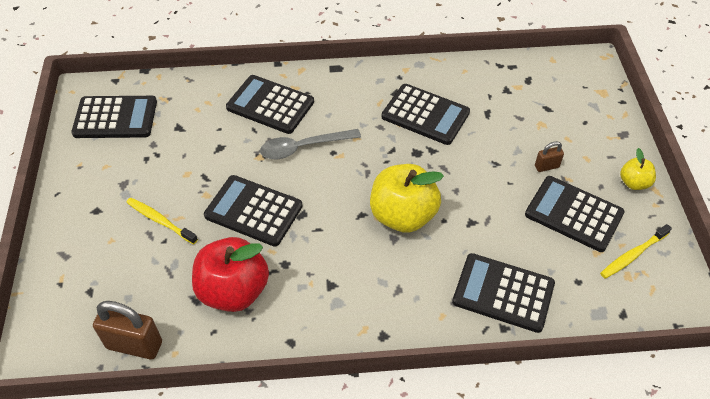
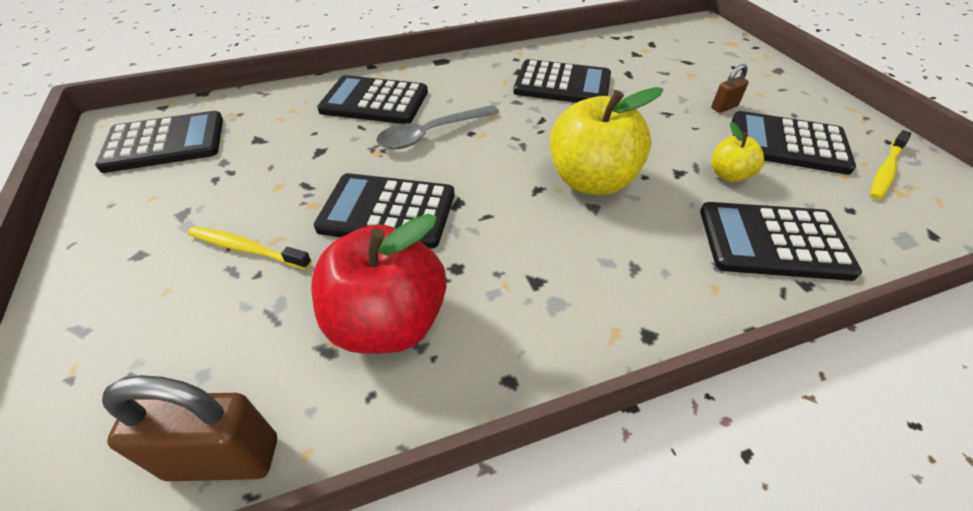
camera: 15 degrees left, 5 degrees down
yellow apple [620,148,656,190] -> yellow apple moved to [711,122,764,182]

